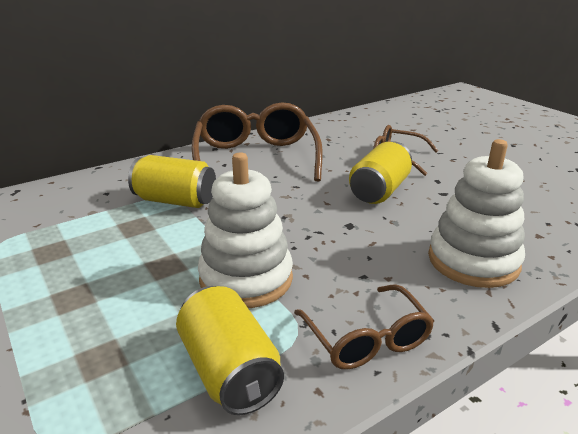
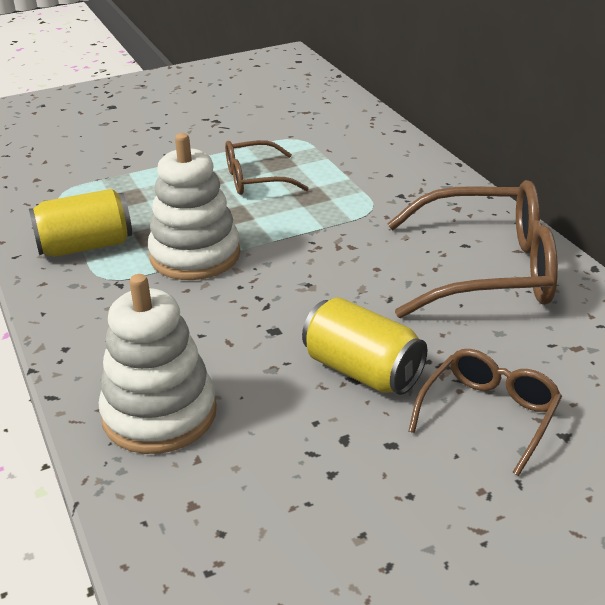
camera: 100 degrees right, 5 degrees up
yellow can [128,155,216,208] -> none
brown glasses [294,284,434,369] -> brown glasses moved to [225,140,309,195]

